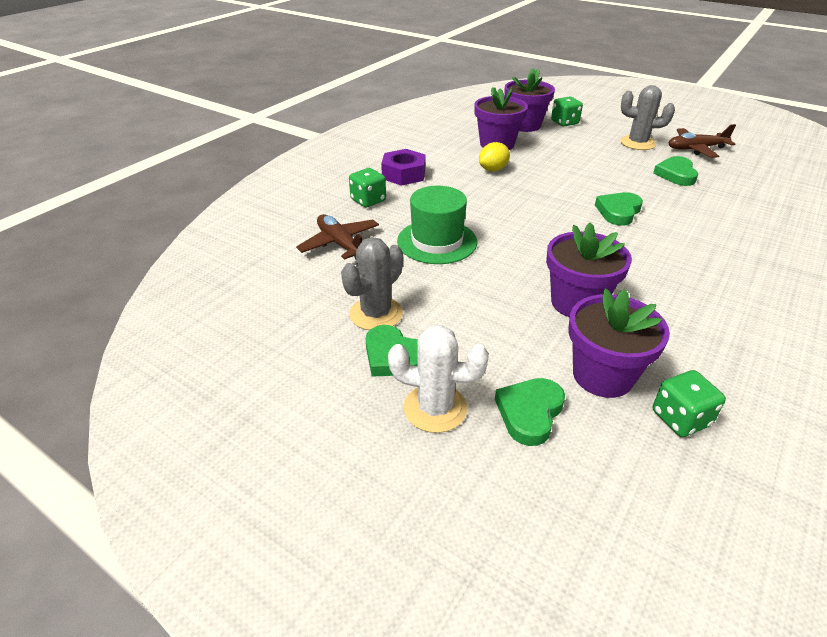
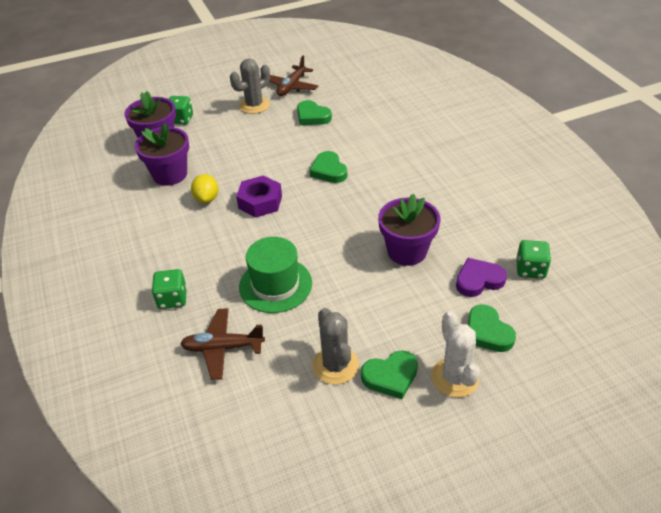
camera: 55 degrees left, 5 degrees up
purple nut [381,149,426,186] -> purple nut moved to [236,175,282,218]
white cactus [388,325,489,433] -> white cactus turned 60 degrees counterclockwise [431,311,480,398]
purple flower pot [569,288,670,398] -> purple heart [456,258,507,297]

